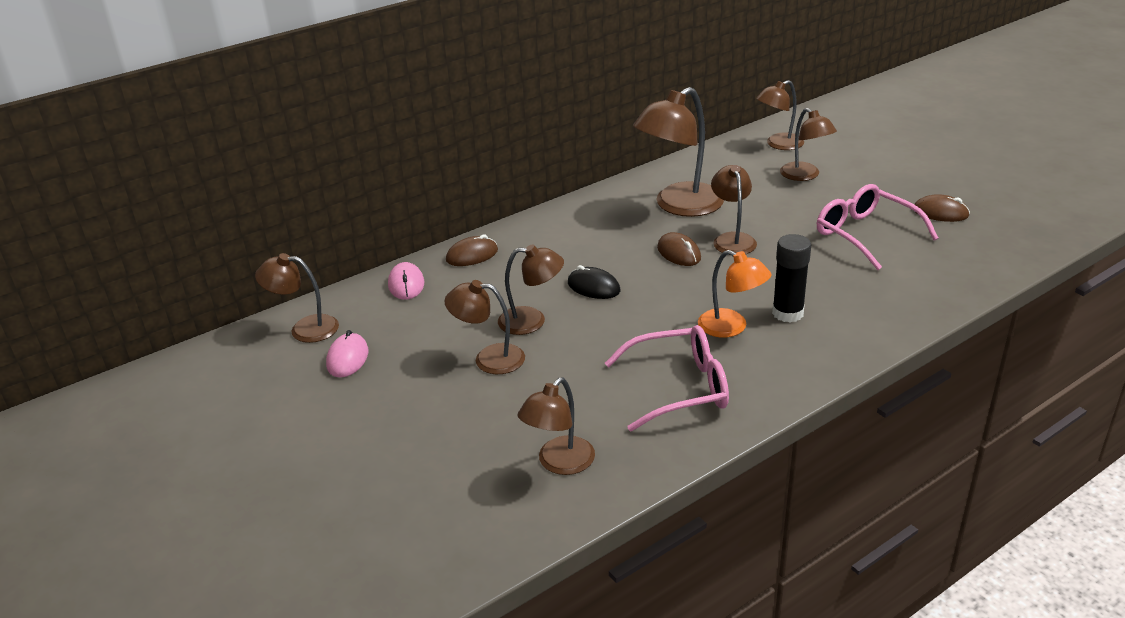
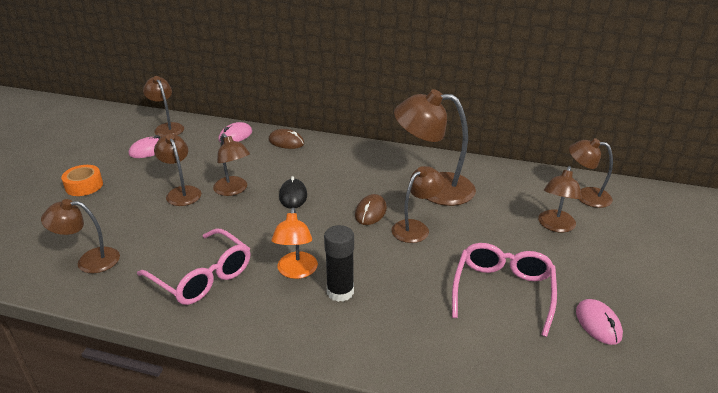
camera: 50 degrees right, 0 degrees up
brown mouse [914,194,970,222] -> pink mouse [576,299,623,345]
none -> orange tape [61,165,103,196]

